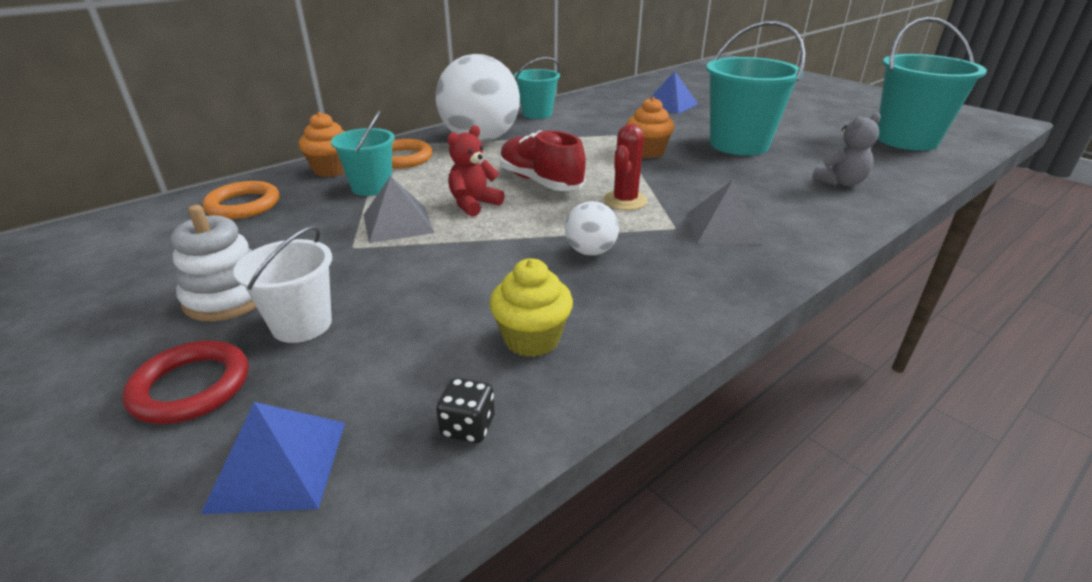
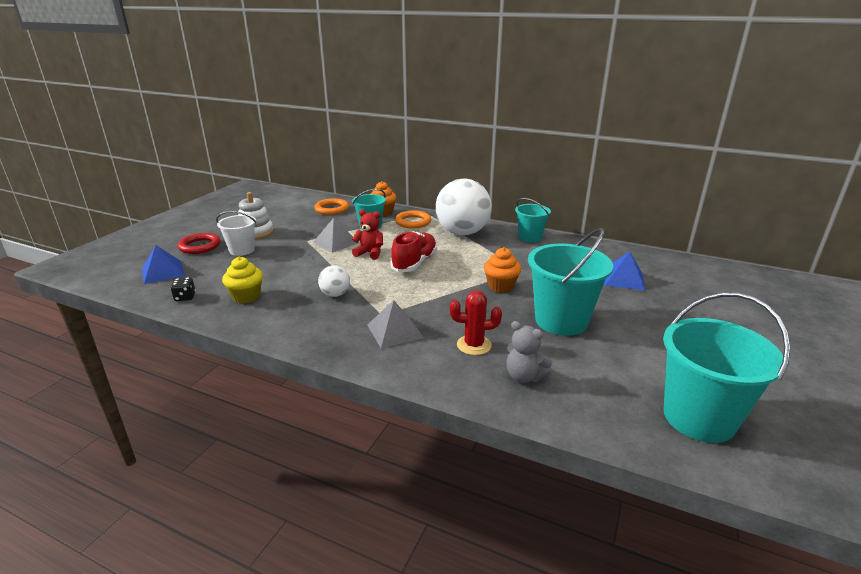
camera: 65 degrees right, 5 degrees down
red cactus [603,124,647,210] -> red cactus moved to [450,290,502,355]

